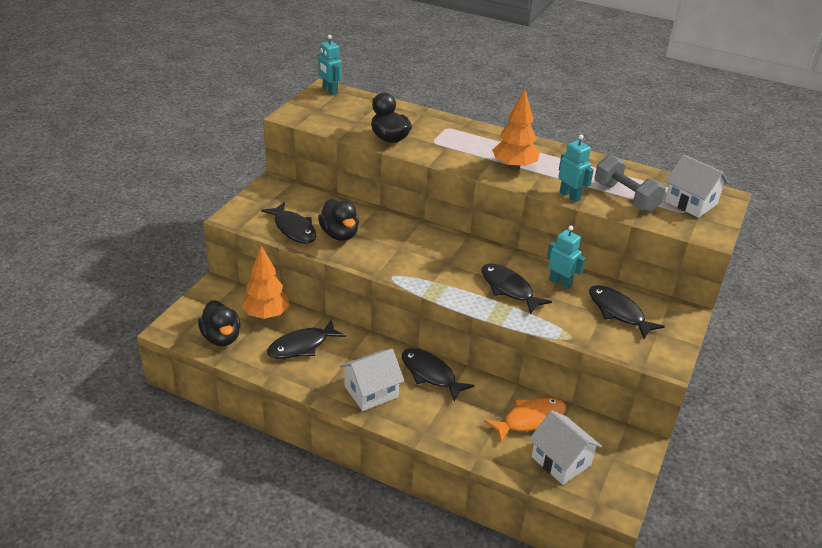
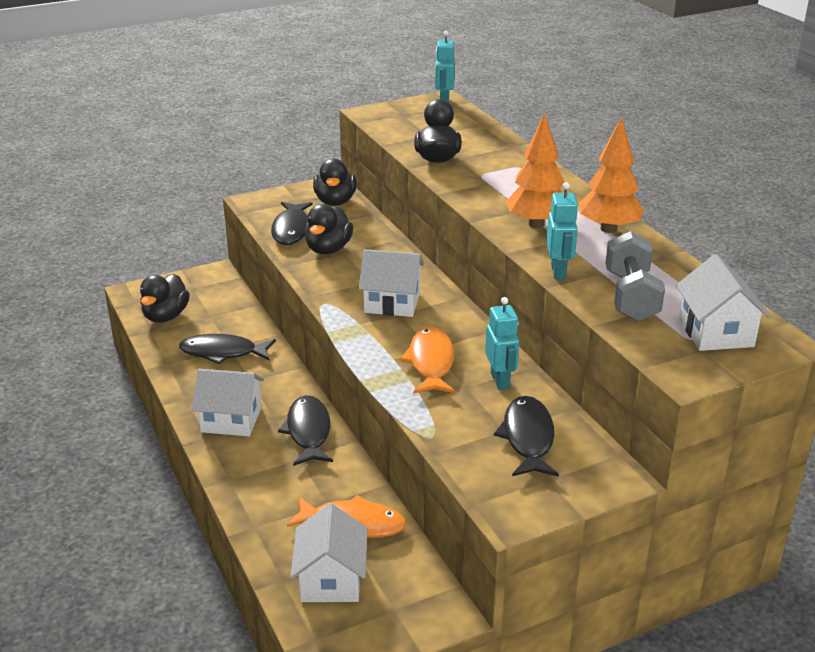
camera: 40 degrees right, 5 degrees down
orange tree [241,245,290,319] -> orange tree moved to [579,117,644,233]
black fish [482,263,552,314] -> orange fish [399,327,455,394]
none -> black duck [313,159,357,206]
none -> white house [359,249,424,317]

